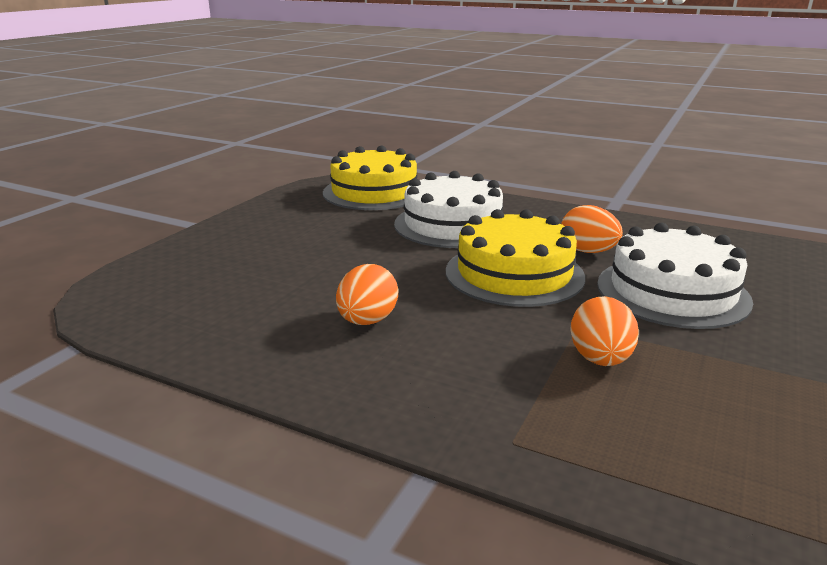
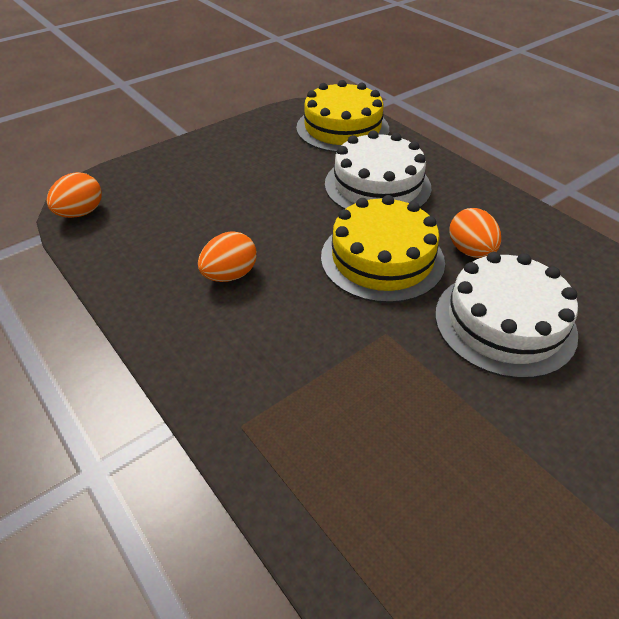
camera: 25 degrees right, 20 degrees up
orange egg [570,296,639,366] -> orange egg moved to [47,172,102,218]

